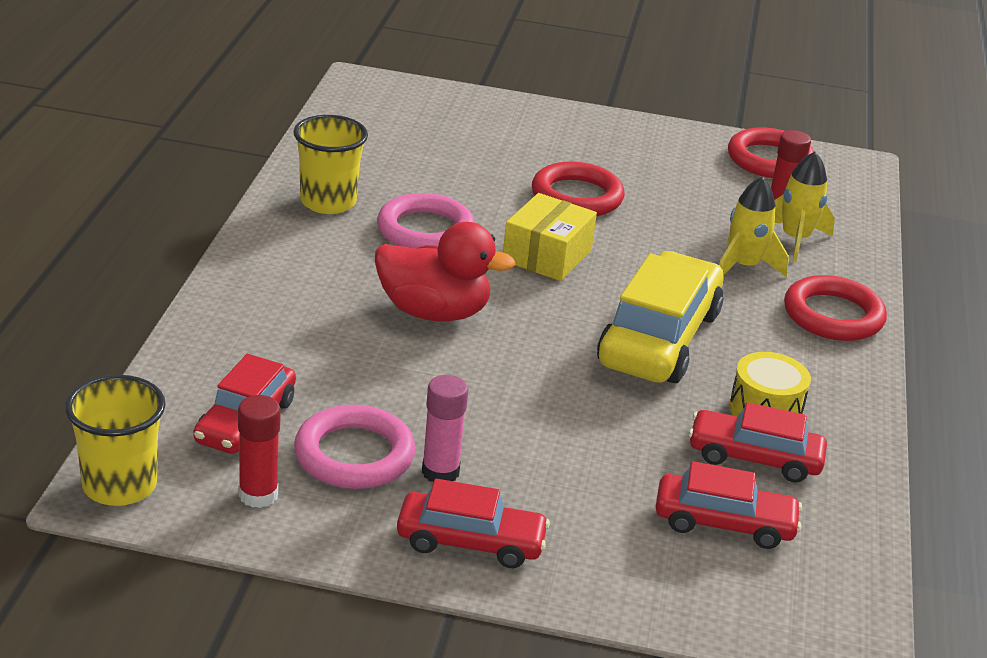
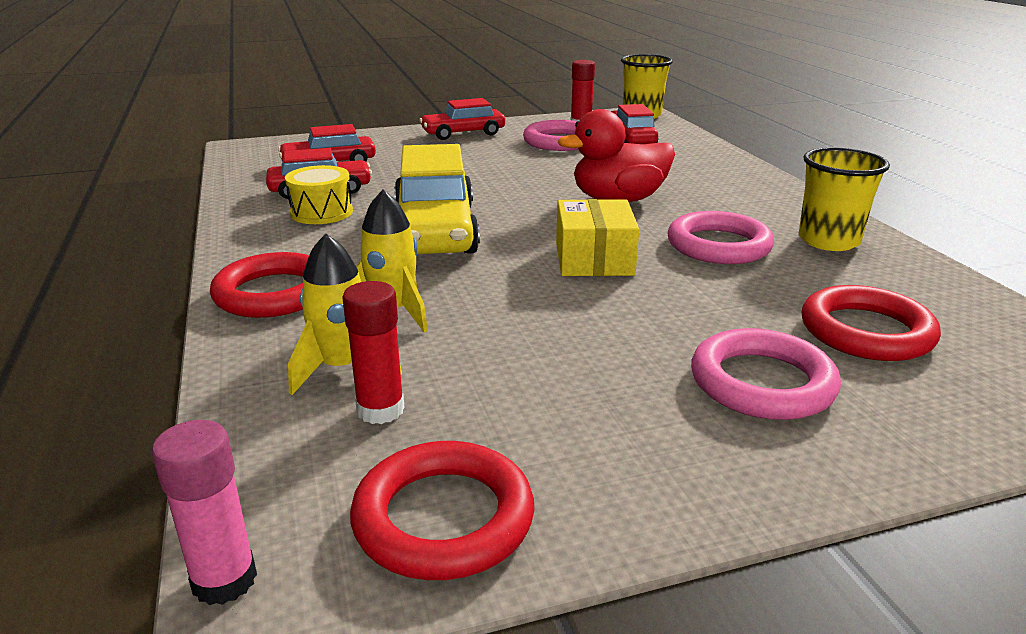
camera: 155 degrees right, 5 degrees down
pink glue stick [422,375,468,482] -> pink glue stick moved to [152,420,257,605]
red ring [532,161,625,216] -> red ring moved to [802,285,941,361]
none -> pink ring [691,328,841,420]

